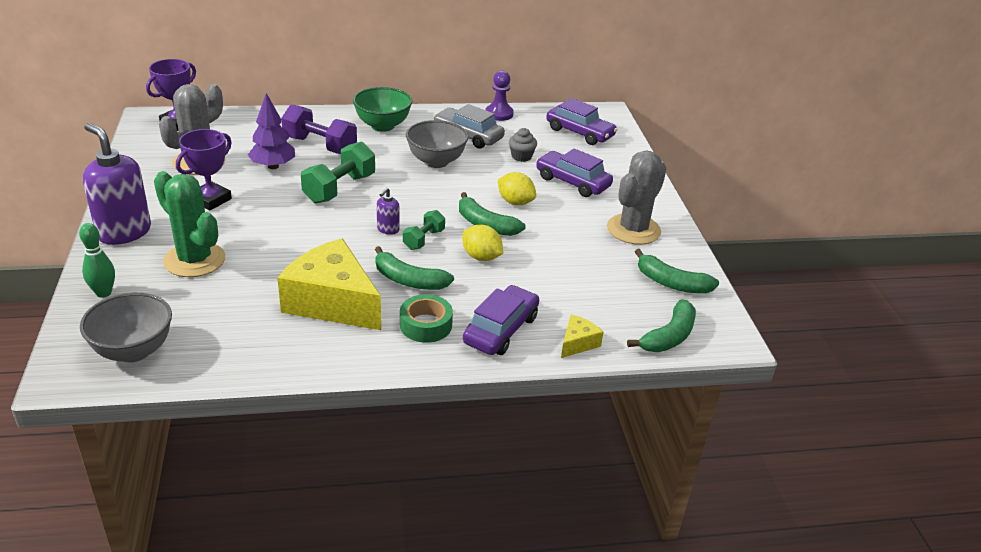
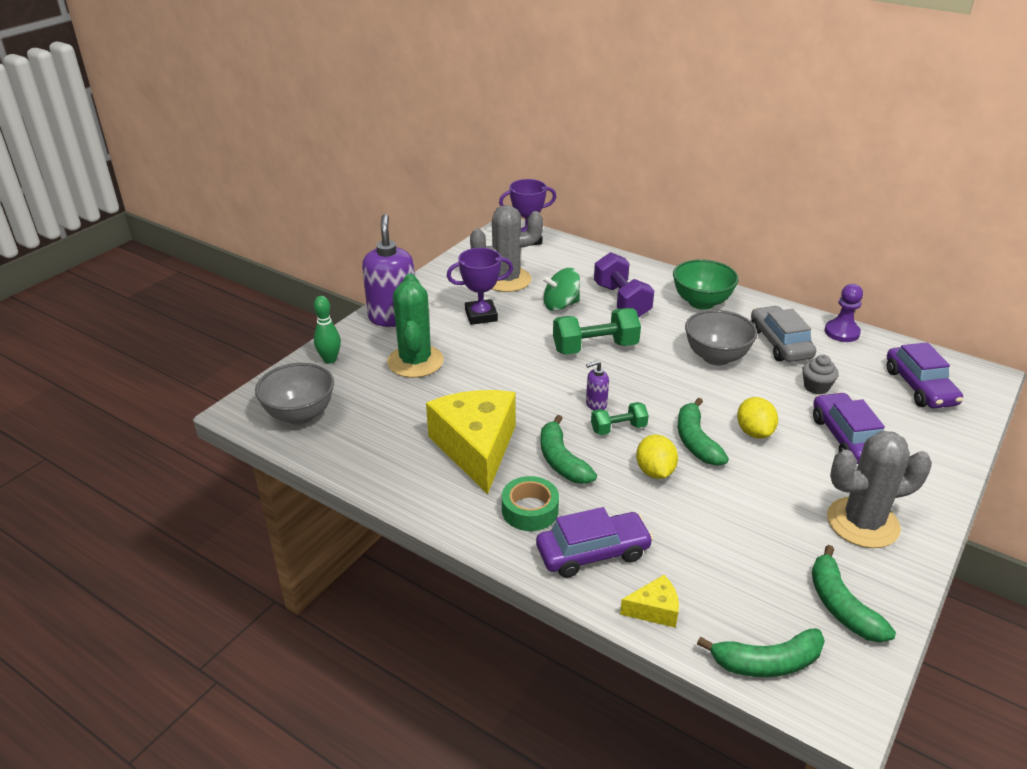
camera: 45 degrees right, 0 degrees up
purple tree [248,93,295,169] -> green spinning top [542,268,580,311]

